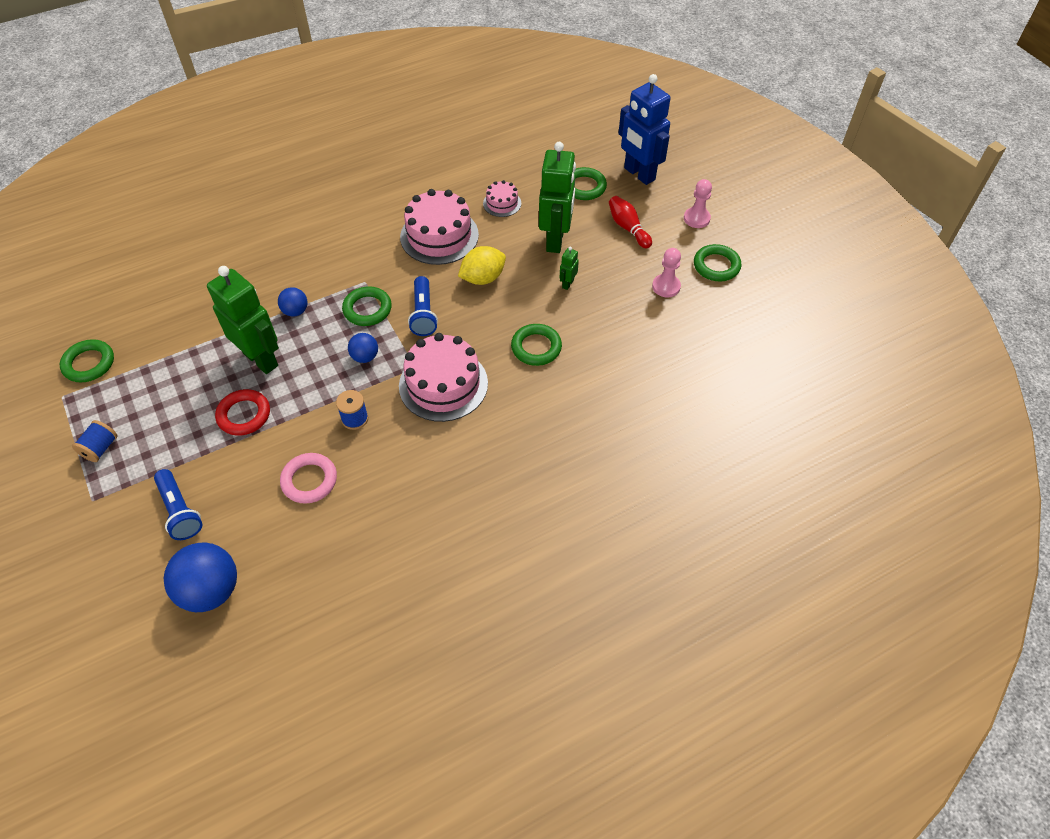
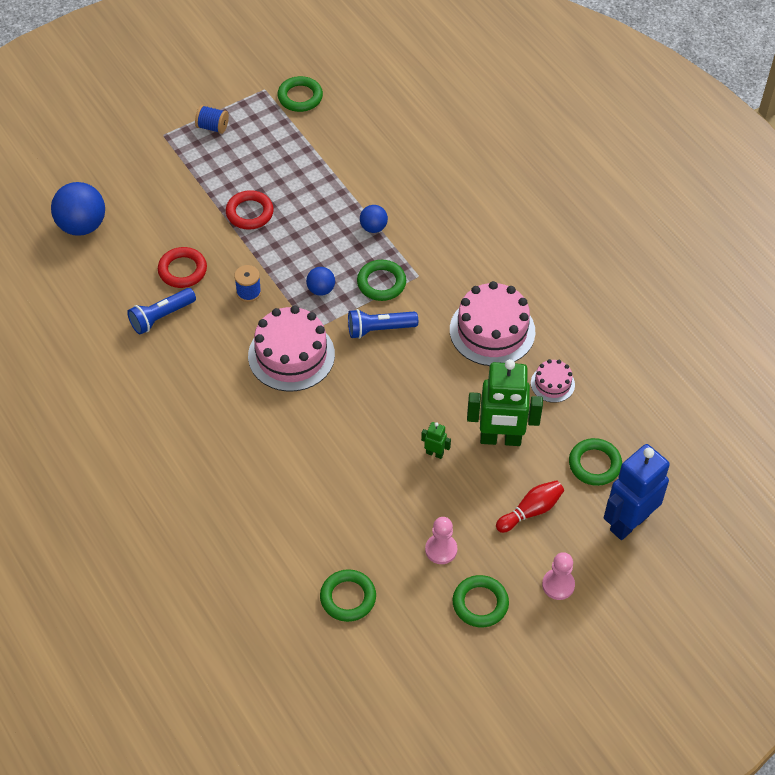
camera: 85 degrees right, 0 degrees up
blue flashlight [154,469,202,540] -> blue flashlight moved to [127,288,196,334]
green robot [207,266,279,374] -> none
pink ring [280,453,337,504] -> red ring [158,247,207,288]
yellow lemon [458,246,506,285] -> none
green ring [511,324,562,366] -> green ring moved to [320,569,376,622]

